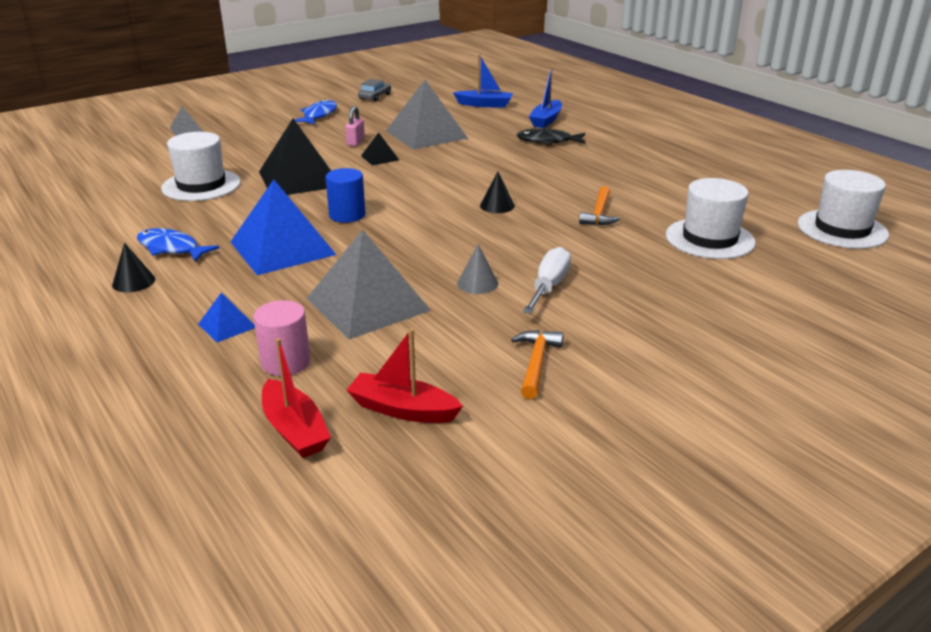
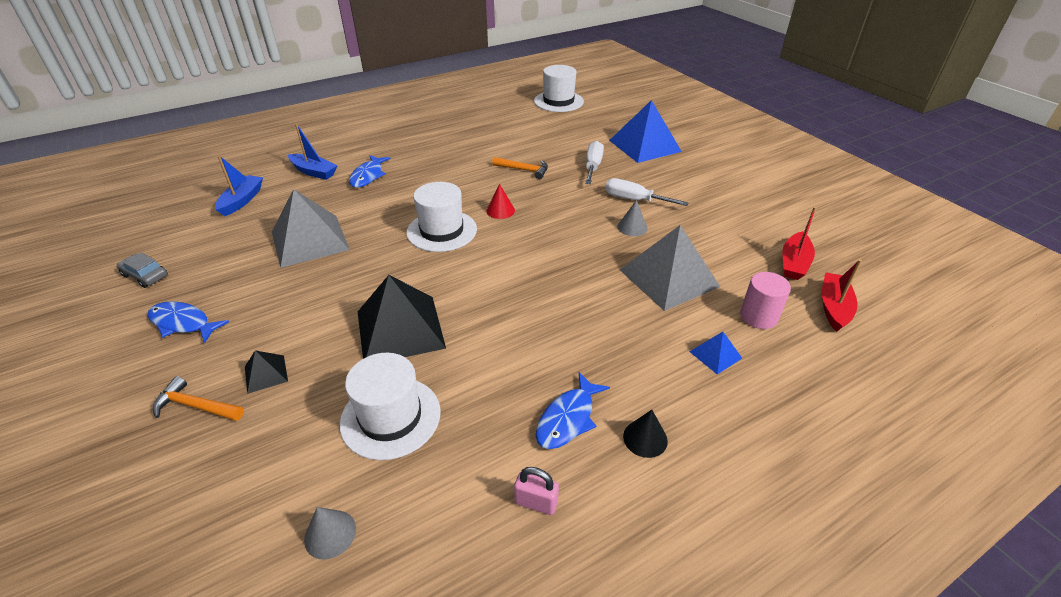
camera: 85 degrees left, 10 degrees up
grey pyramid [170,106,203,136] -> none
blue pyramid [231,179,336,275] -> blue pyramid moved to [609,100,682,163]
red boat [262,338,331,458] -> red boat turned 45 degrees counterclockwise [822,259,862,332]
blue cylinder [325,168,366,223] -> none
pink padlock [345,106,365,146] -> pink padlock moved to [514,467,559,515]
black pyramid [361,132,399,166] -> black pyramid moved to [245,350,288,394]
black cone [480,172,515,213] -> red cone [486,184,515,219]
orange hammer [511,330,564,399] -> orange hammer moved to [153,376,243,421]
black fish [516,128,586,145] -> blue fish [349,155,391,188]
white hat [666,178,756,259] -> white hat moved to [406,182,477,252]
none -> grey cone [304,507,356,560]
none -> white screwdriver [585,141,604,184]

